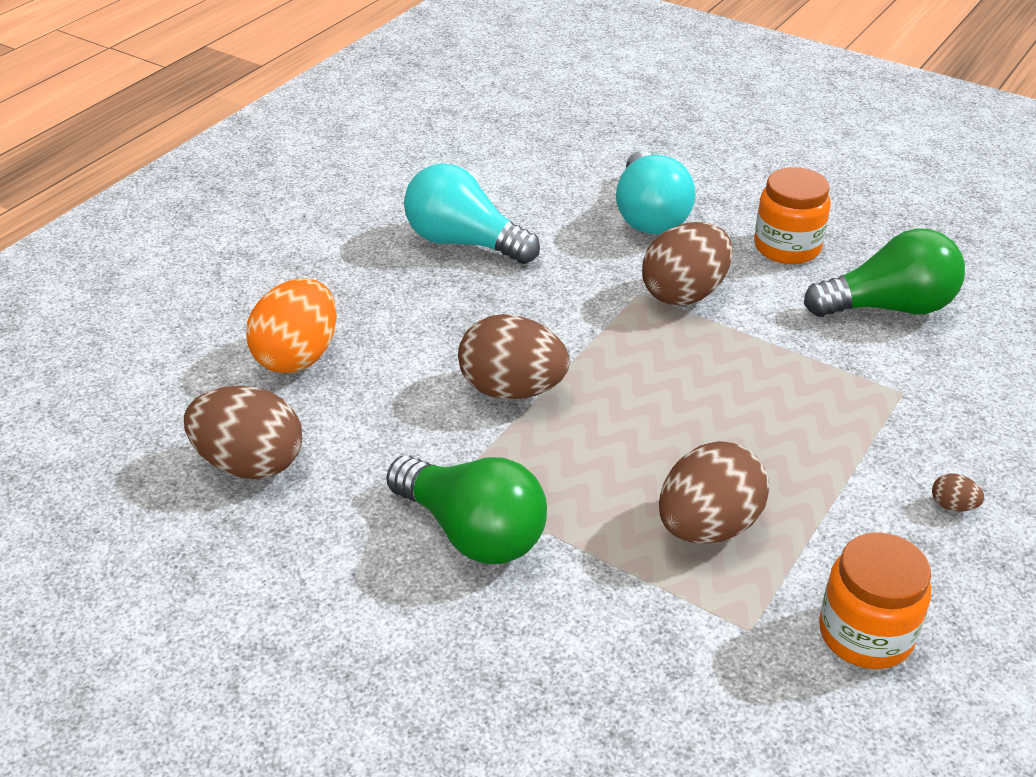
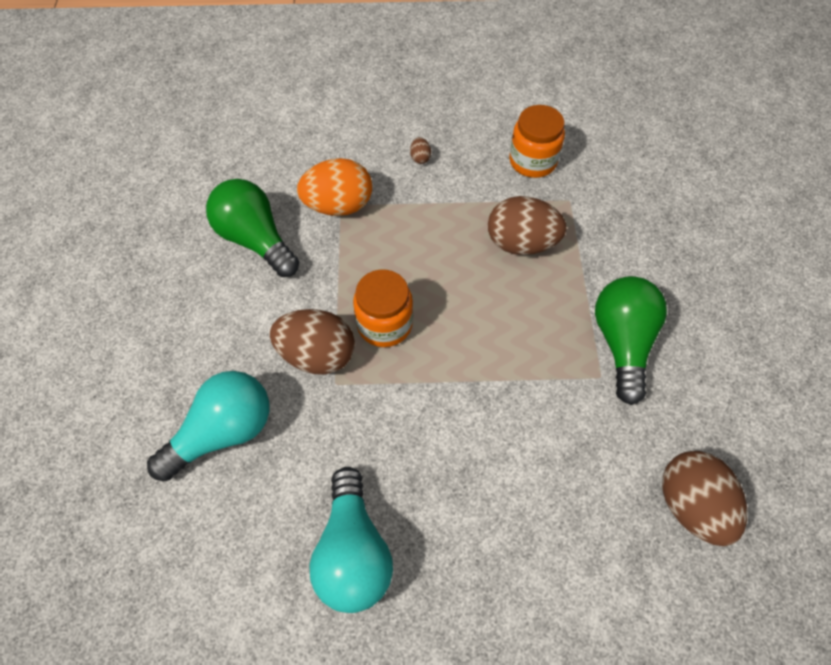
camera: 125 degrees left, 20 degrees up
orange egg [246,278,337,373] -> orange egg moved to [297,158,372,216]
brown egg [458,314,570,399] -> none
orange jar [754,167,831,264] -> orange jar moved to [353,270,413,347]

